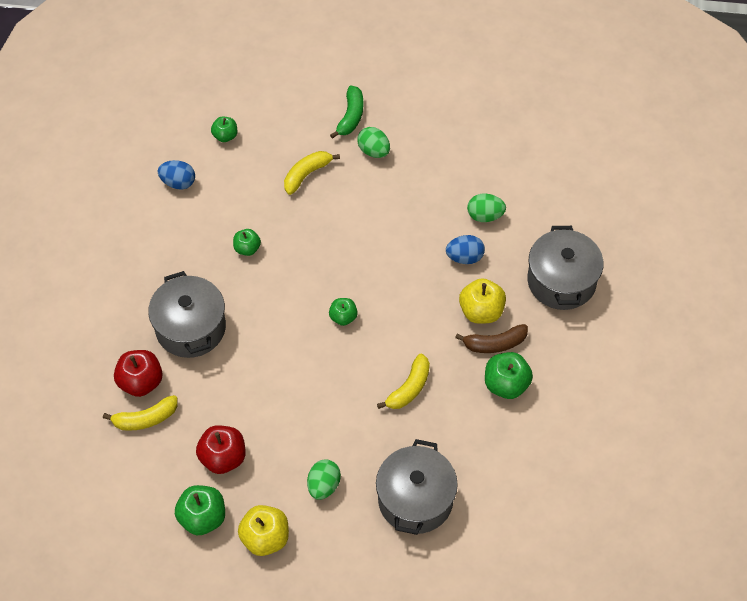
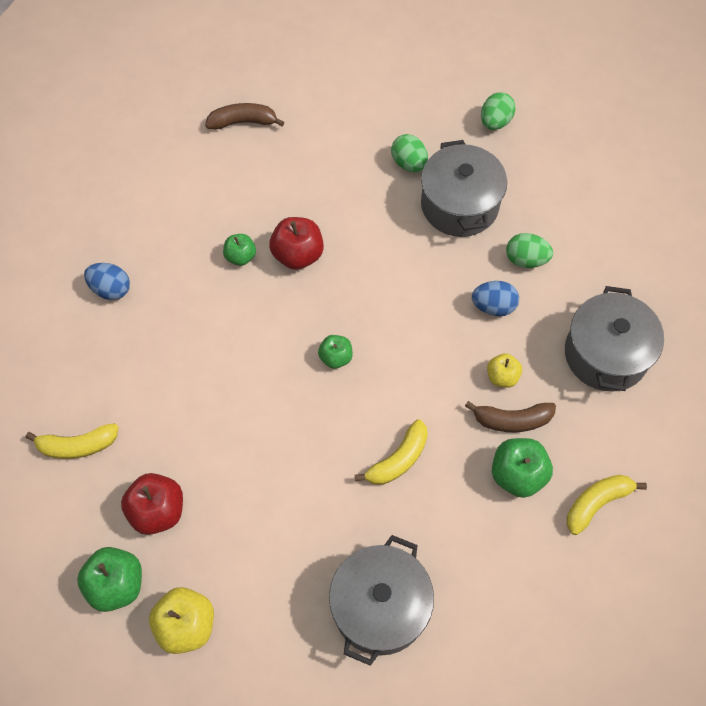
camera: 10 degrees right, 5 degrees up
red apple [114,350,163,397] -> red apple moved to [269,217,324,270]
grey pot [148,271,226,358] -> grey pot moved to [421,140,507,237]
blue egg [158,160,195,189] -> blue egg moved to [84,263,130,300]
green apple [211,117,237,142] -> brown banana [205,103,284,130]
yellow banana [284,151,340,195] -> yellow banana moved to [567,475,647,535]
green egg [307,459,341,500] -> green egg moved to [481,92,516,130]
green banana [330,85,363,139] -> none
yellow apple [459,278,506,324] -> yellow apple [487,353,522,388], size x0.61

